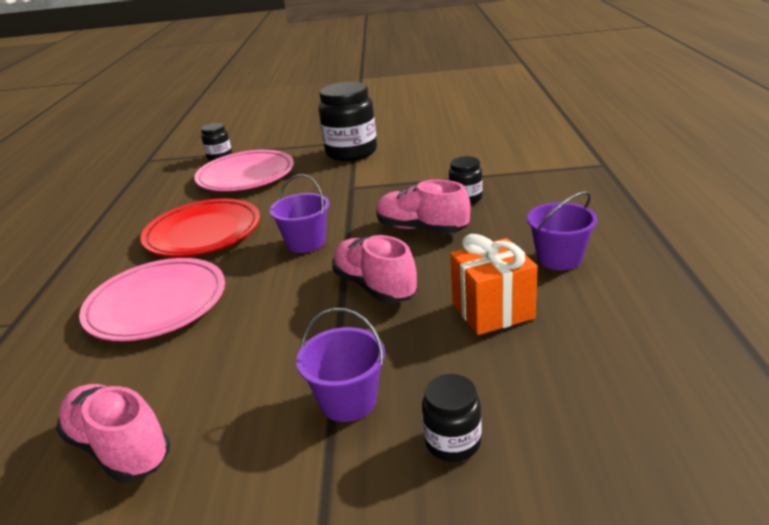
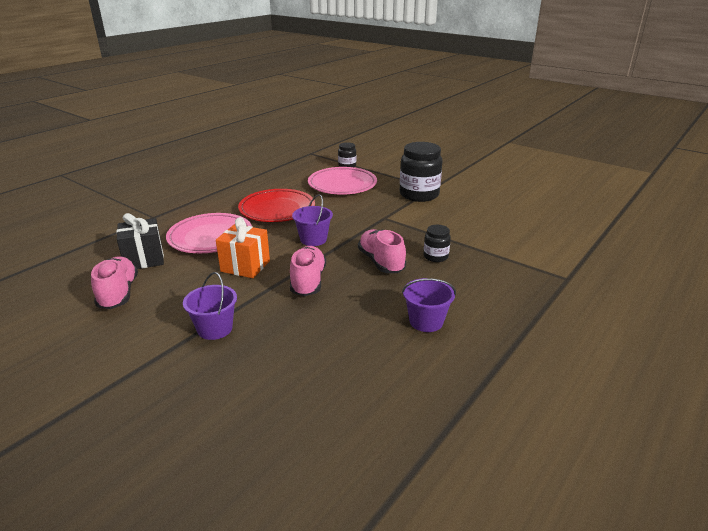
camera: 35 degrees right, 0 degrees up
black jar [422,374,482,462] -> none
orange gift [450,234,538,335] -> orange gift moved to [216,217,270,278]
none -> black gift [116,213,164,269]

